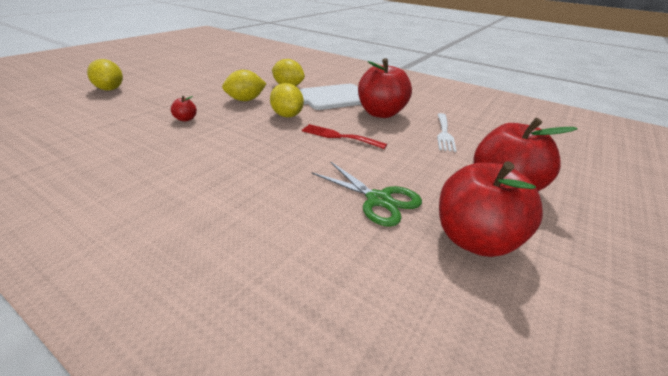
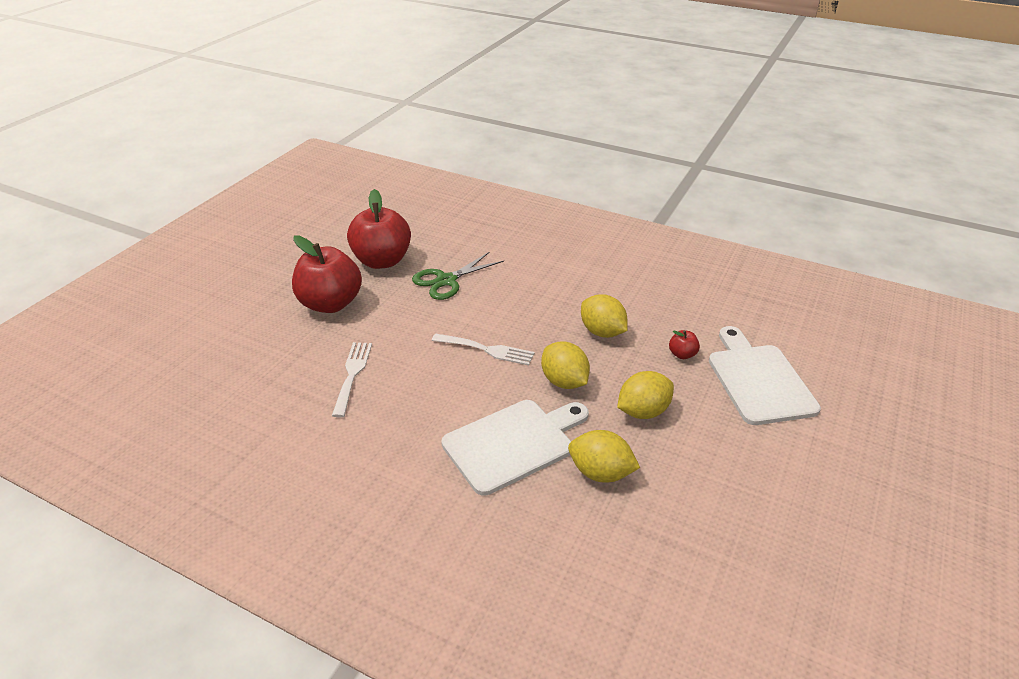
camera: 175 degrees right, 5 degrees up
yellow lemon [87,59,123,90] -> yellow lemon moved to [581,294,628,338]
red fork [302,124,387,149] -> white fork [432,333,534,366]
green scissors [312,162,422,227] -> green scissors turned 75 degrees counterclockwise [412,252,504,300]
red apple [358,58,412,118] -> none
none -> white cutting board [709,326,821,425]

